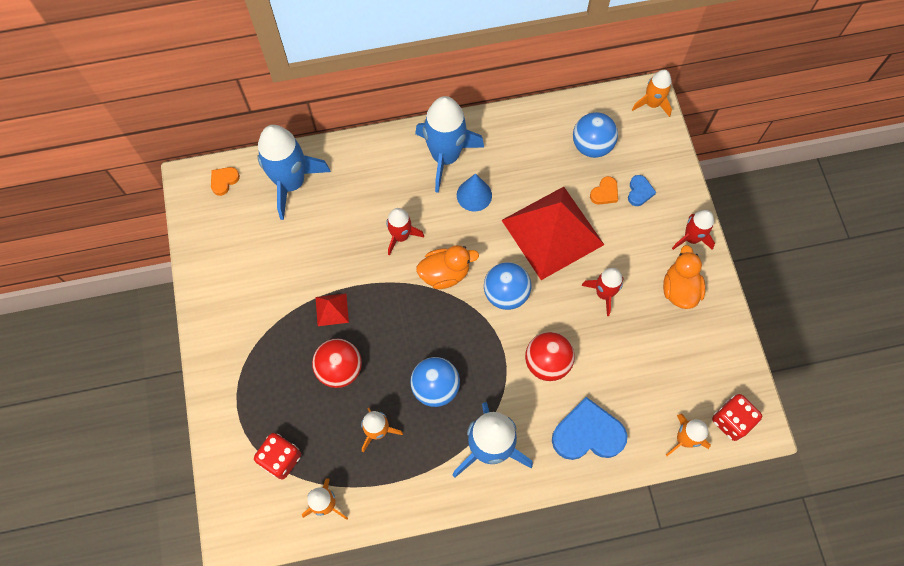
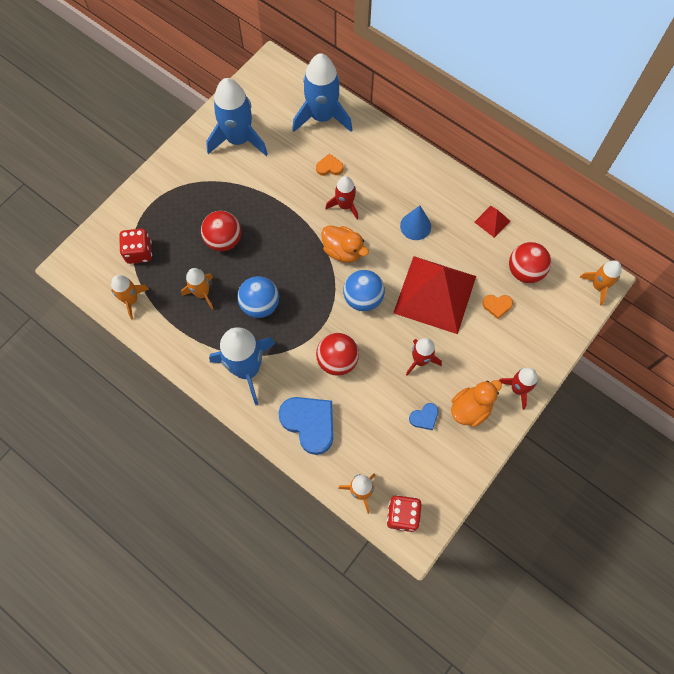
camera: 50 degrees right, 0 degrees up
orange heart [211,167,240,196] -> orange heart moved to [316,154,344,176]
red pyramid [316,294,349,326] -> red pyramid moved to [475,206,510,238]
blue rocket [415,96,484,193] -> blue rocket moved to [206,78,268,156]
blue ball [573,112,618,158] -> red ball [509,242,551,283]
blue heart [628,175,656,206] -> blue heart moved to [409,403,438,430]

